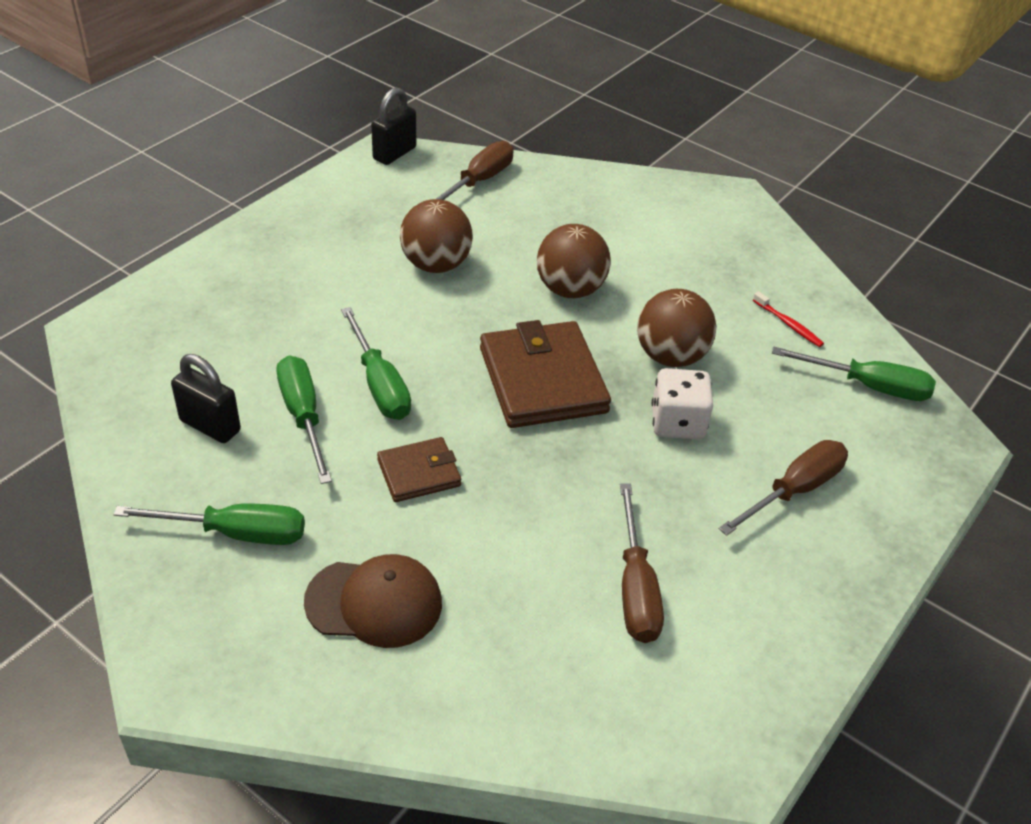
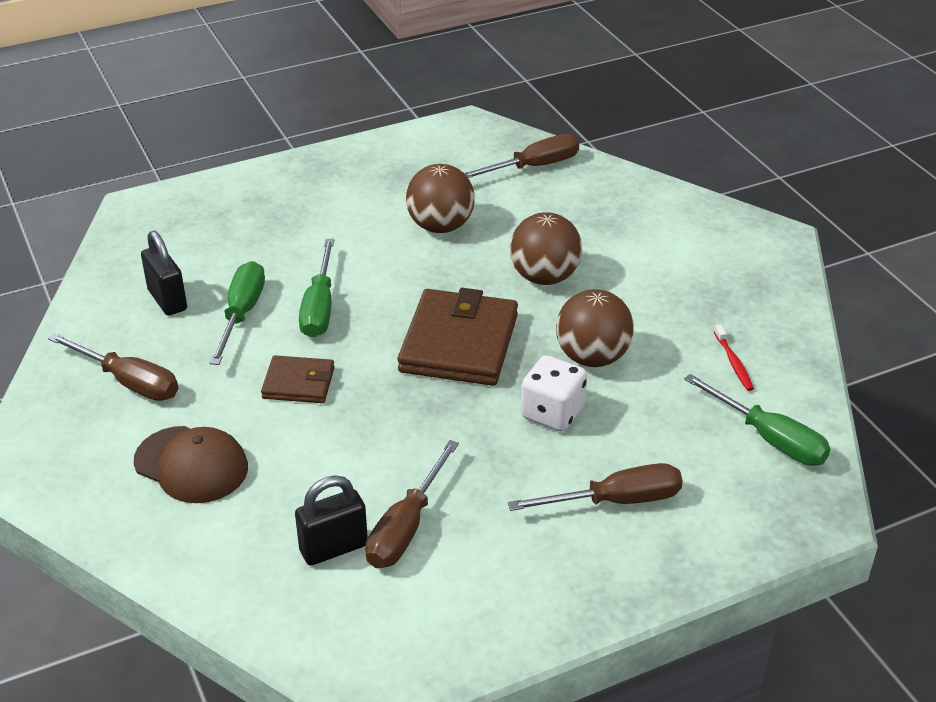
camera: 30 degrees right, 5 degrees down
green screwdriver [113,504,305,545] -> brown screwdriver [48,333,178,401]
black padlock [371,87,416,165] -> black padlock moved to [295,475,368,566]

